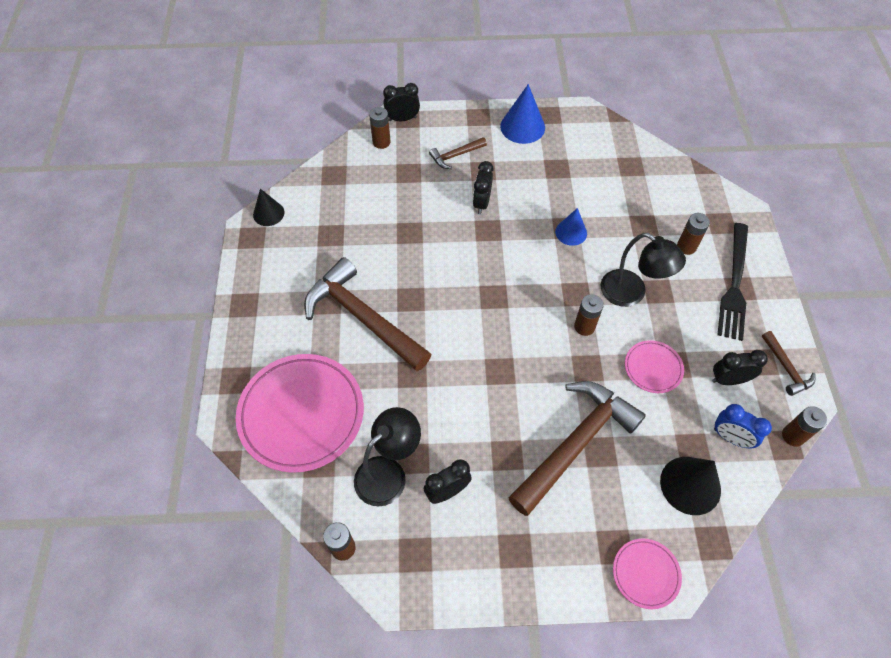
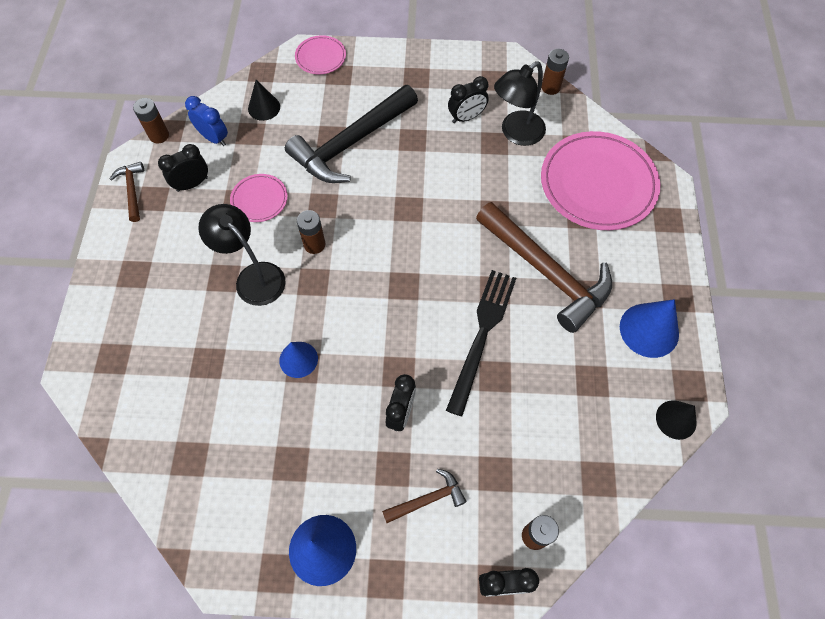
camera: 175 degrees left, 5 degrees up
brown hammer [508,381,646,516] -> black hammer [285,85,418,183]
black cone [660,457,721,515] -> black cone [248,80,280,121], size x0.64
brown battery [677,213,710,255] -> none
black clock [712,350,768,385] -> black clock turned 150 degrees clockwise [158,144,208,192]
black fork [717,223,748,341] -> black fork moved to [446,270,516,416]
none -> blue cone [620,299,679,358]

